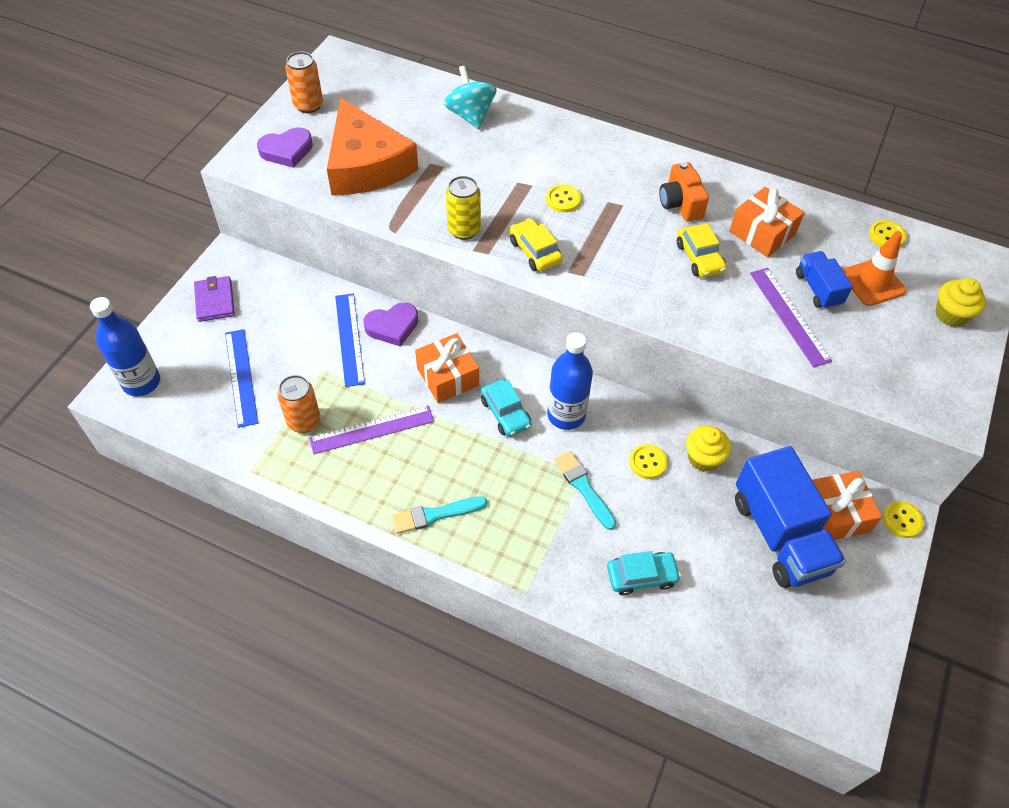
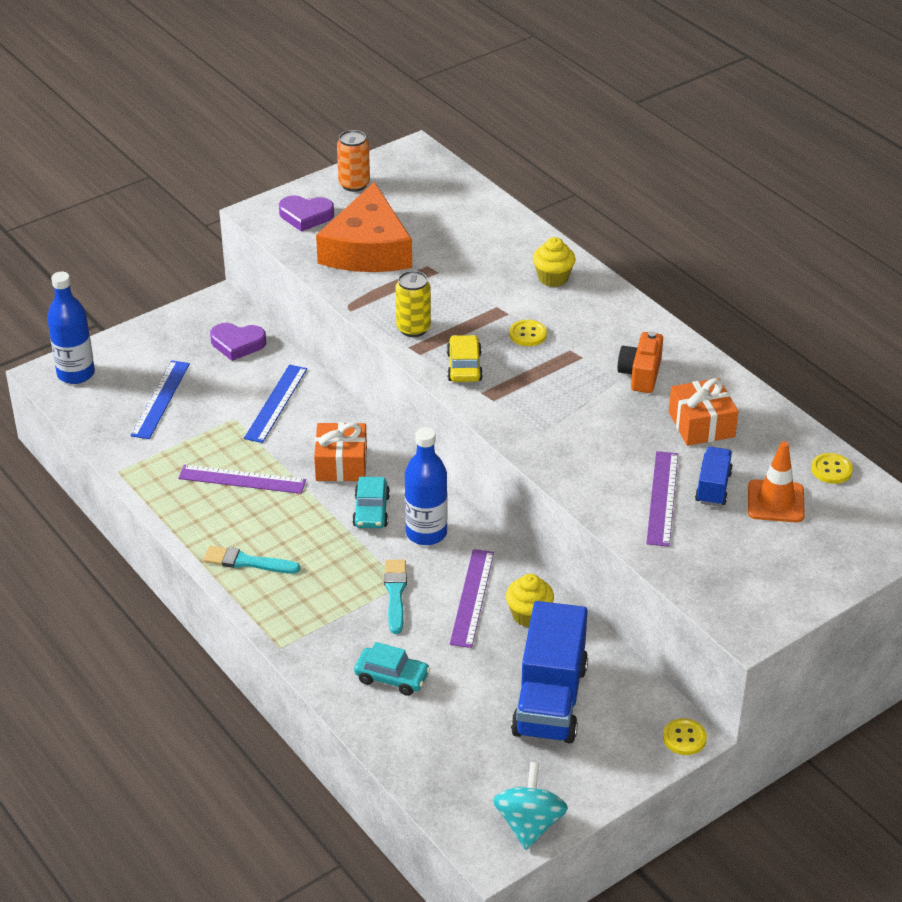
camera: 30 degrees right, 15 degrees down
purple wallet [194,276,235,322] -> none
orange can [277,375,321,433] -> none
purple heart [363,303,418,347] -> purple heart moved to [210,323,266,361]
turquoise spinning top [444,66,497,129] -> turquoise spinning top moved to [493,762,568,850]
yellow button [629,444,668,479] -> purple ruler [450,549,494,648]
yellow car [677,223,727,277] -> none
orange gift [812,471,882,540] -> none
yellow cupcake [935,278,986,327] -> yellow cupcake moved to [533,237,576,287]

